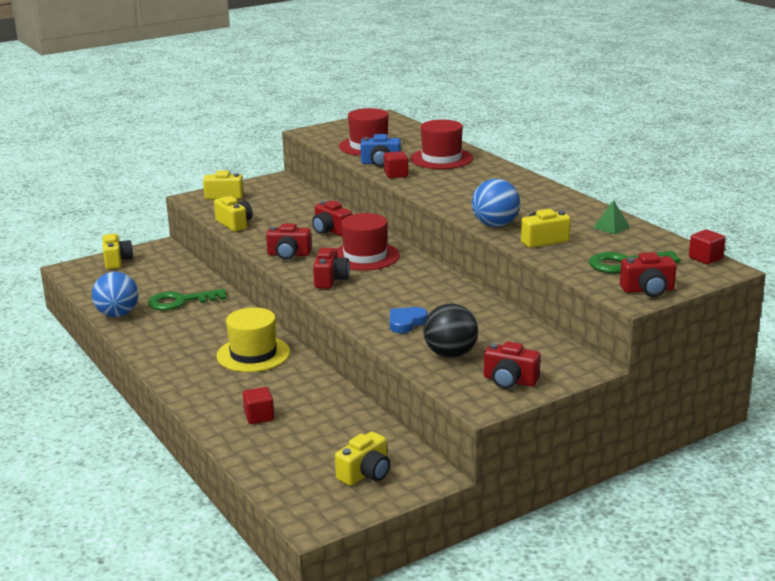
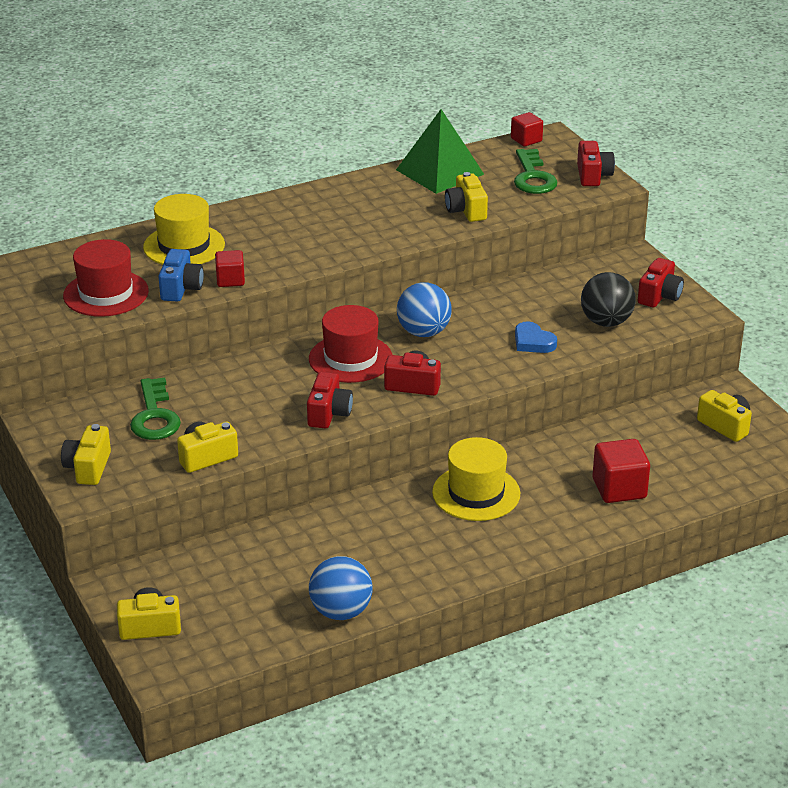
camera: 85 degrees left, 10 degrees up
green key [148,289,226,311] -> green key moved to [130,377,181,440]
red cube [243,387,274,424] -> red cube [593,439,650,503], size x1.59
red camera [312,201,352,236] -> none
red hat [410,120,473,169] -> yellow hat [143,194,225,265]
blue ball [472,179,520,227] -> blue ball moved to [397,282,452,337]
green pyramid [593,200,630,235] -> green pyramid [396,109,484,194], size x2.29

